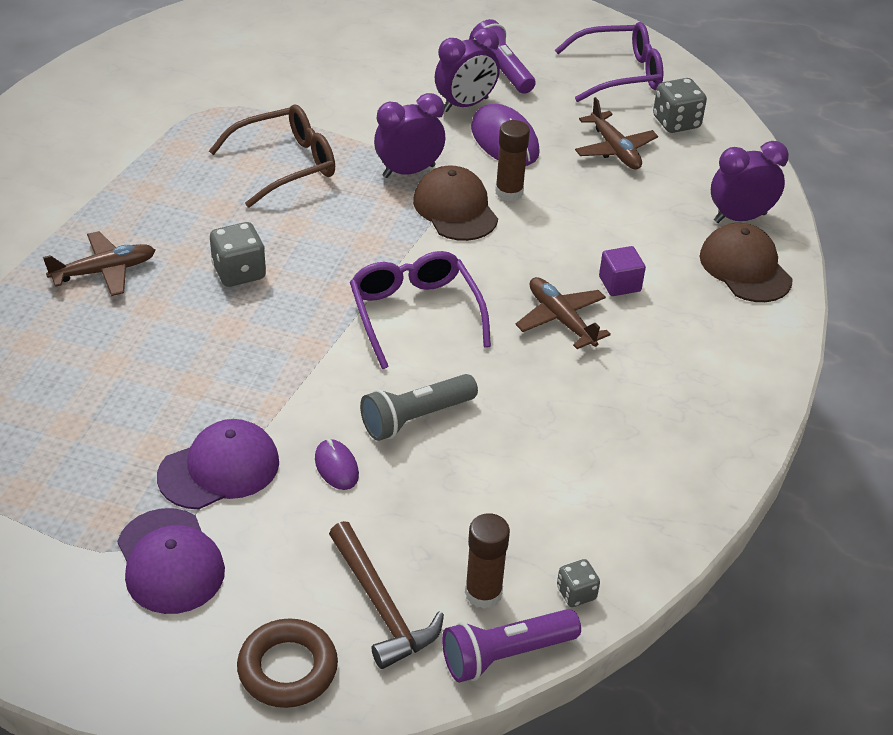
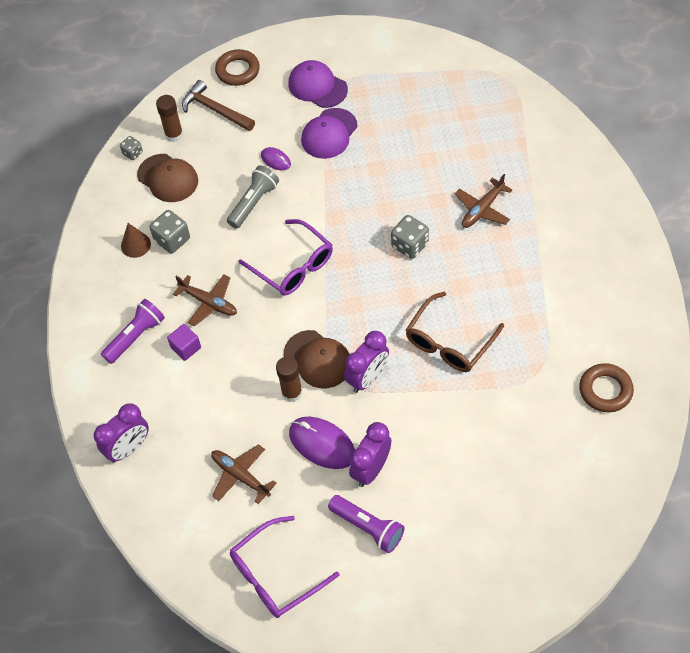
camera: 160 degrees right, 15 degrees up
purple flashlight [442,609,581,682] -> purple flashlight moved to [101,299,165,364]
grey dice [653,78,707,133] -> grey dice moved to [150,210,190,253]
brown cap [700,223,793,302] -> brown cap moved to [137,154,198,202]
none -> brown cone [121,223,151,258]
none -> brown ring [579,363,634,412]

